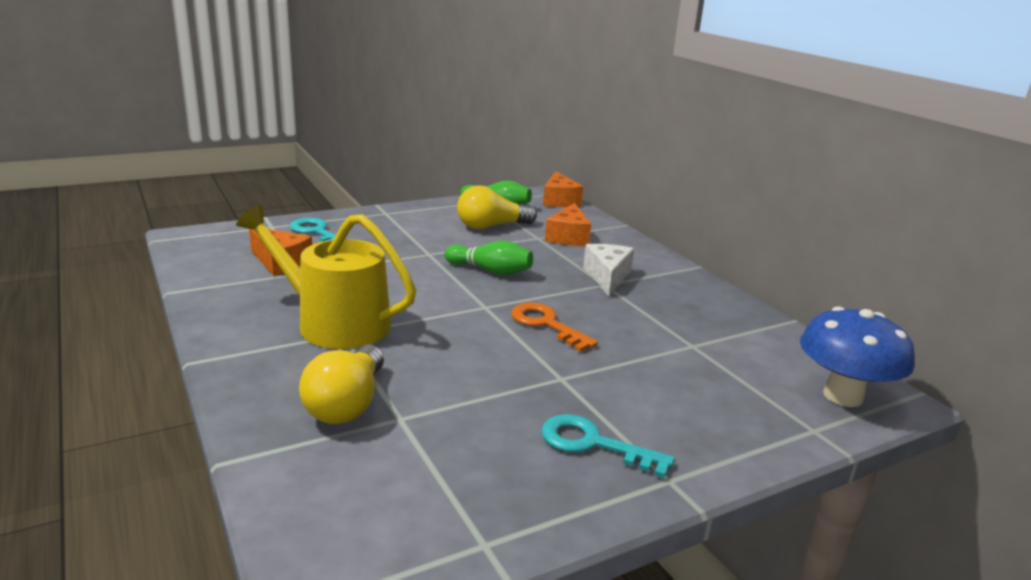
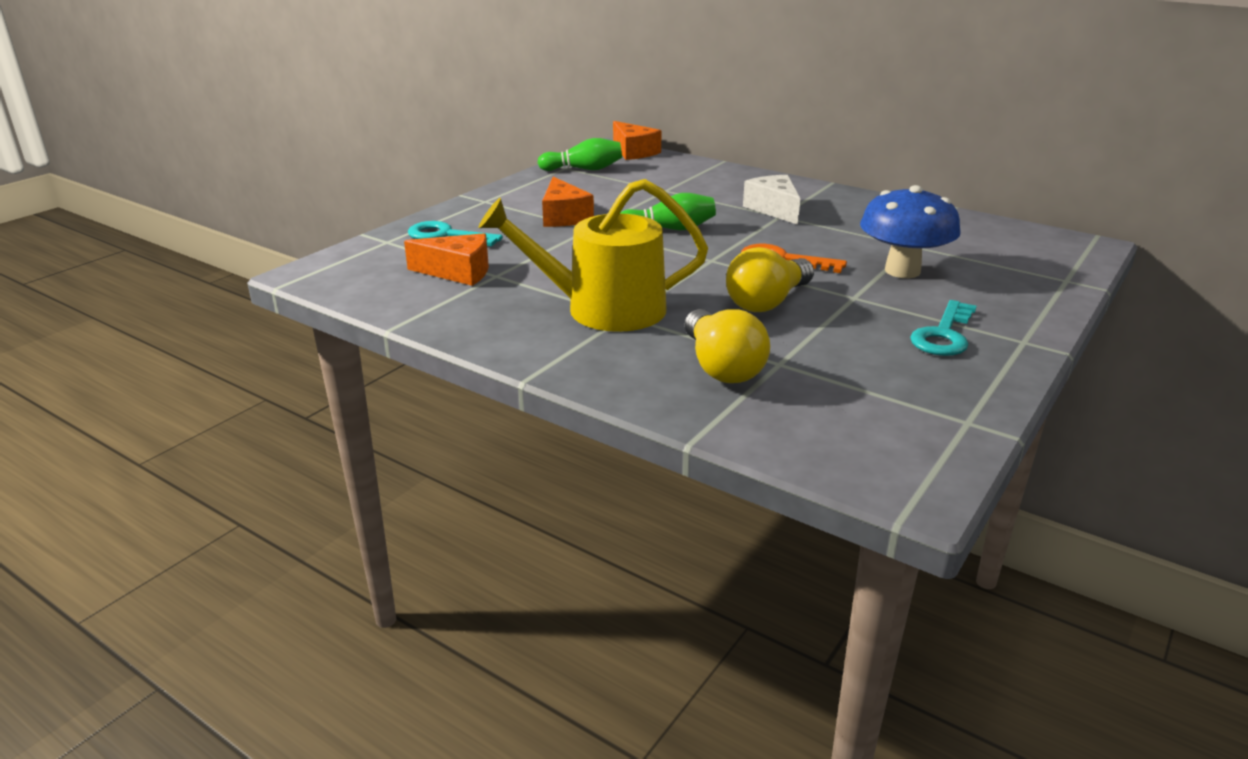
camera: 25 degrees left, 5 degrees up
yellow light bulb [457,185,537,230] -> yellow light bulb moved to [726,247,814,312]
turquoise key [541,414,675,478] -> turquoise key turned 60 degrees counterclockwise [910,300,977,356]
orange cheese [545,203,591,246] -> orange cheese moved to [542,177,594,227]
blue mushroom [800,306,915,407] -> blue mushroom moved to [860,185,961,278]

